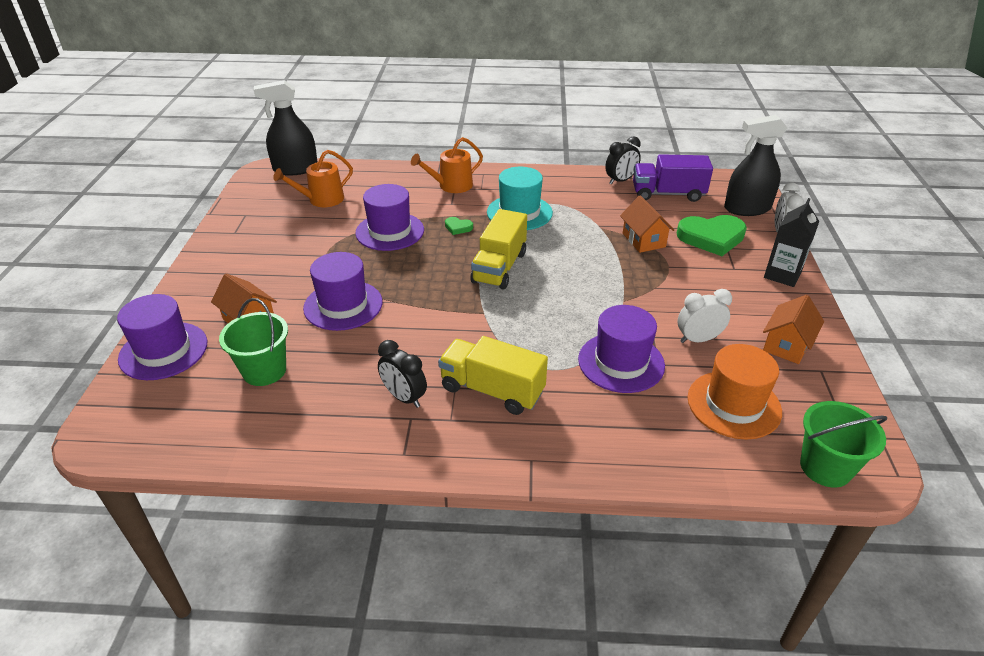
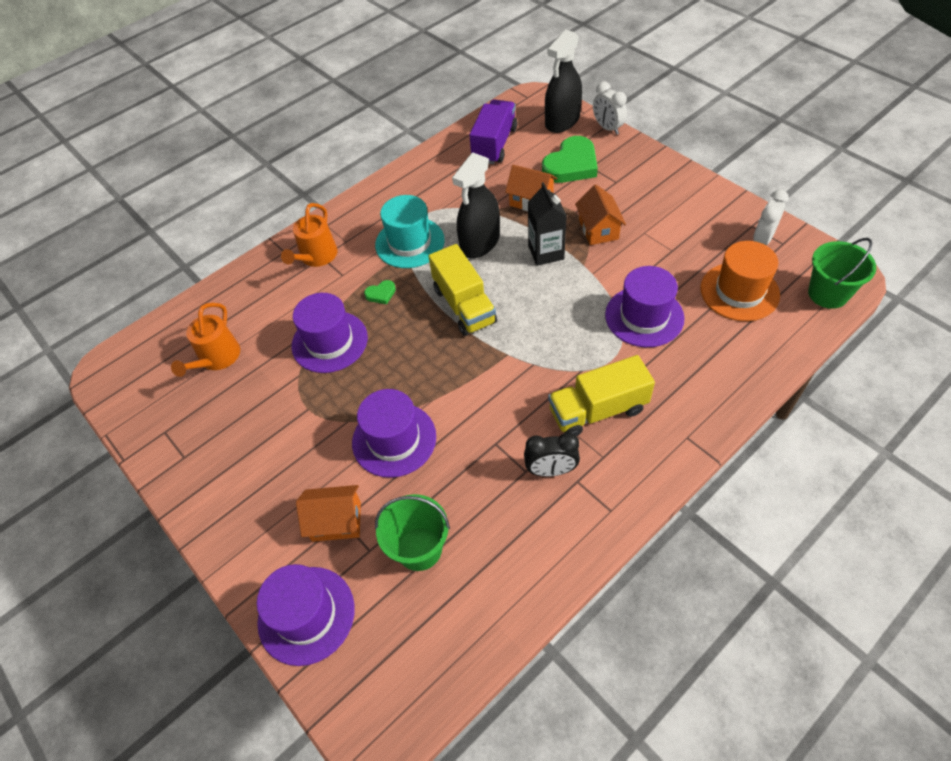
camera: 40 degrees left, 15 degrees up
black spray bottle [254,80,317,176] -> black spray bottle moved to [452,152,500,258]
black clock [605,137,641,185] -> none
purple truck [633,154,713,202] -> purple truck turned 150 degrees clockwise [469,100,517,164]
white clock [678,289,732,343] -> white clock moved to [753,190,789,245]
orange house [763,295,824,364] -> orange house moved to [575,185,626,245]
black carton [764,198,819,287] -> black carton moved to [528,182,567,266]

